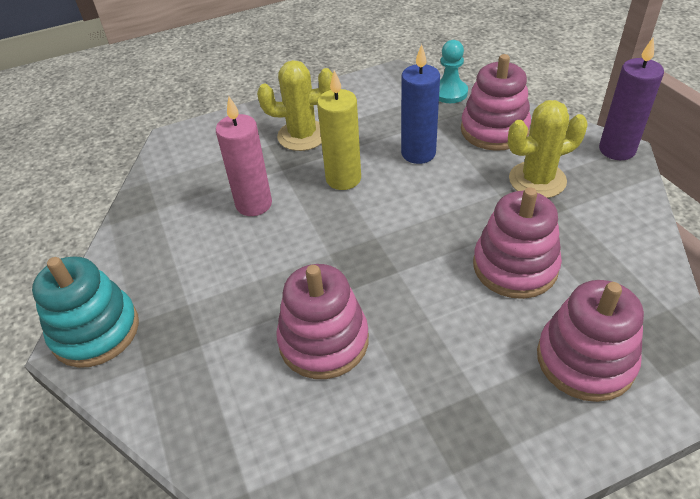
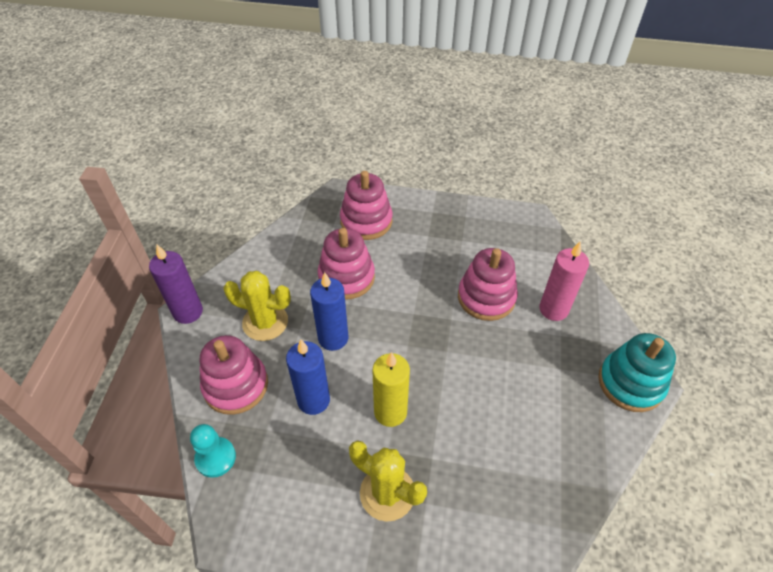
camera: 150 degrees left, 5 degrees up
pink candle [216,96,272,216] -> pink candle moved to [539,242,589,321]
none -> blue candle [310,272,348,351]

